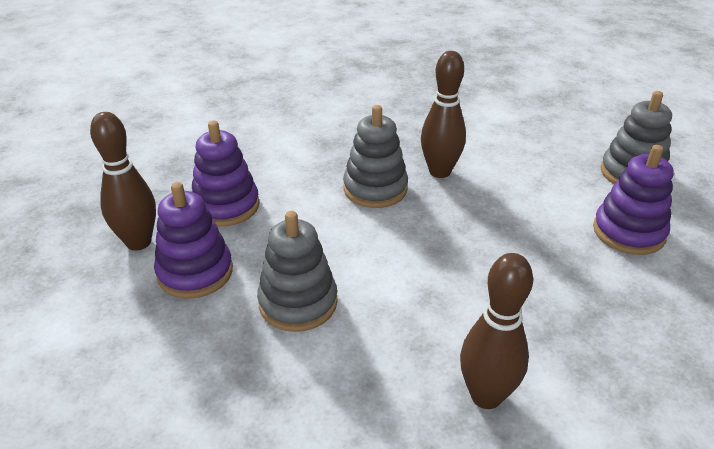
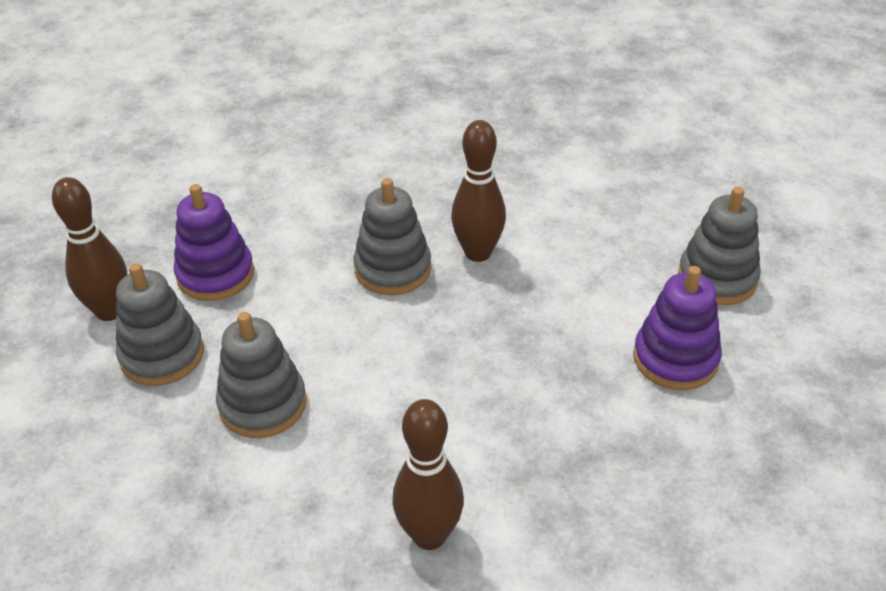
camera: 10 degrees right, 5 degrees up
purple stacking toy [154,182,233,299] -> grey stacking toy [116,263,204,386]

